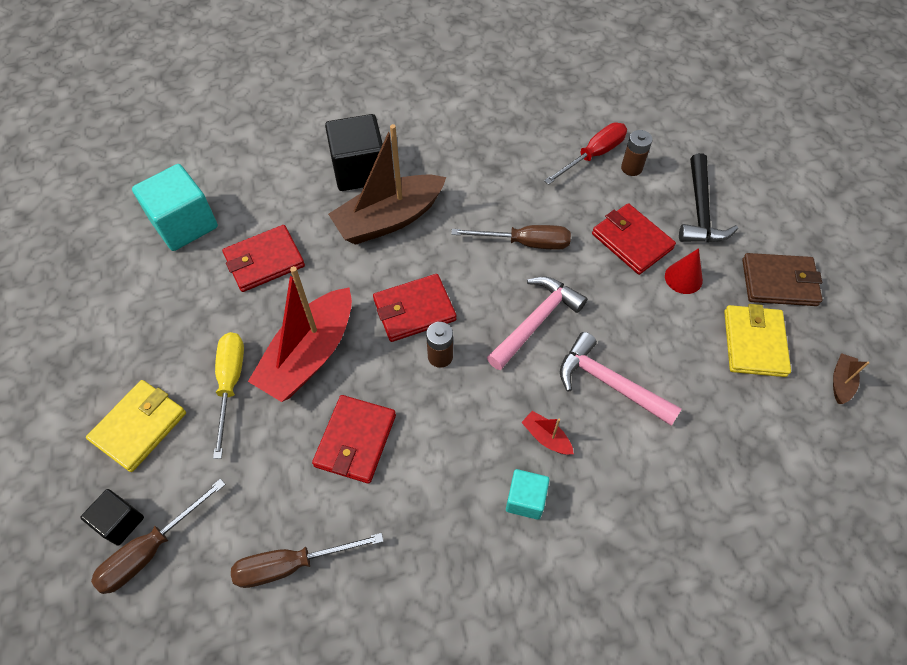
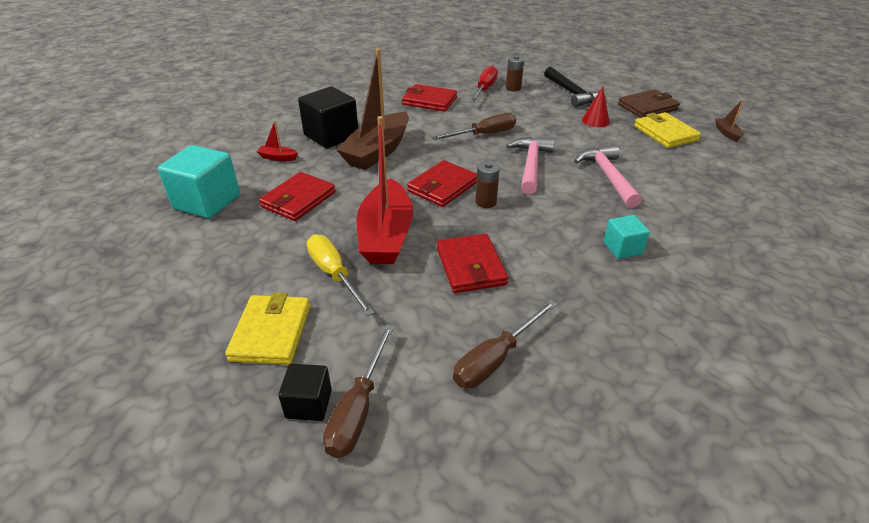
camera: 30 degrees left, 20 degrees down
red boat [521,411,574,455] -> red boat moved to [256,121,298,161]
pink hammer [560,332,682,425] -> pink hammer turned 75 degrees clockwise [574,145,642,208]
red wallet [592,203,676,275] -> red wallet moved to [402,84,457,112]

